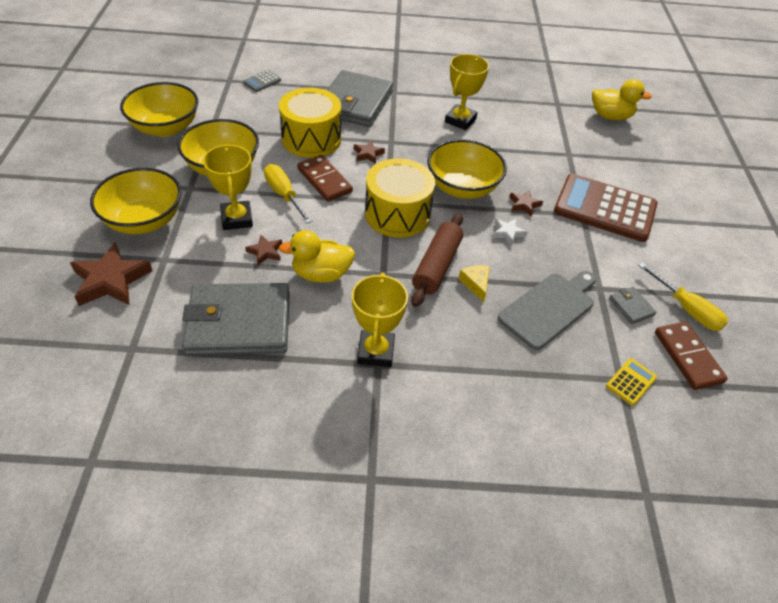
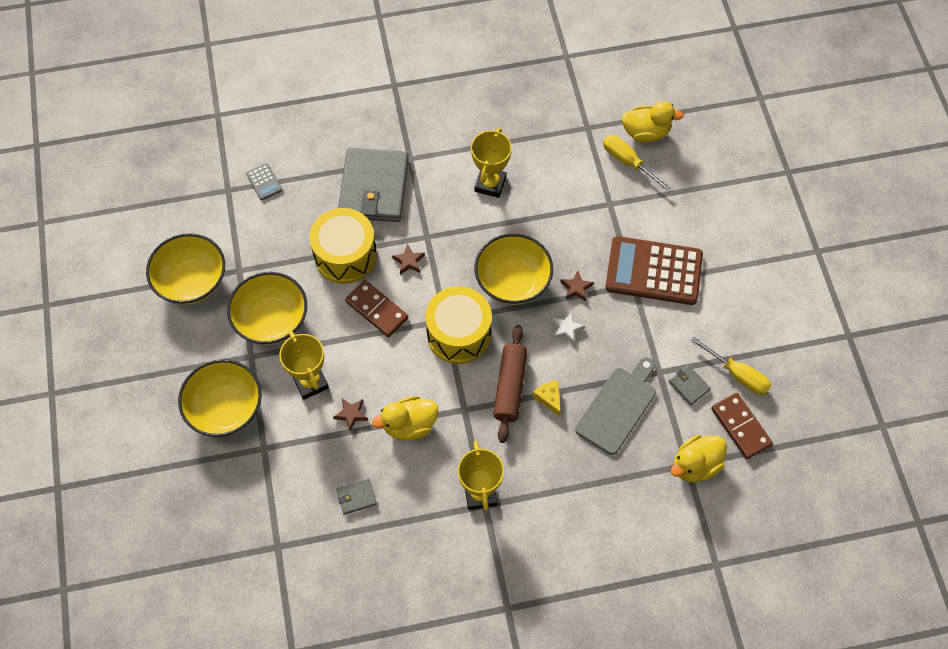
camera: 10 degrees left, 15 degrees up
brown star [70,242,153,306] -> none
grey wallet [182,283,290,355] -> grey wallet [336,478,377,515], size x0.40
grey calculator [243,70,281,92] -> grey calculator turned 60 degrees counterclockwise [246,163,282,200]
yellow screwdriver [264,164,312,223] -> yellow screwdriver moved to [603,135,671,191]
yellow calculator [606,358,657,406] -> yellow duck [671,435,727,482]

